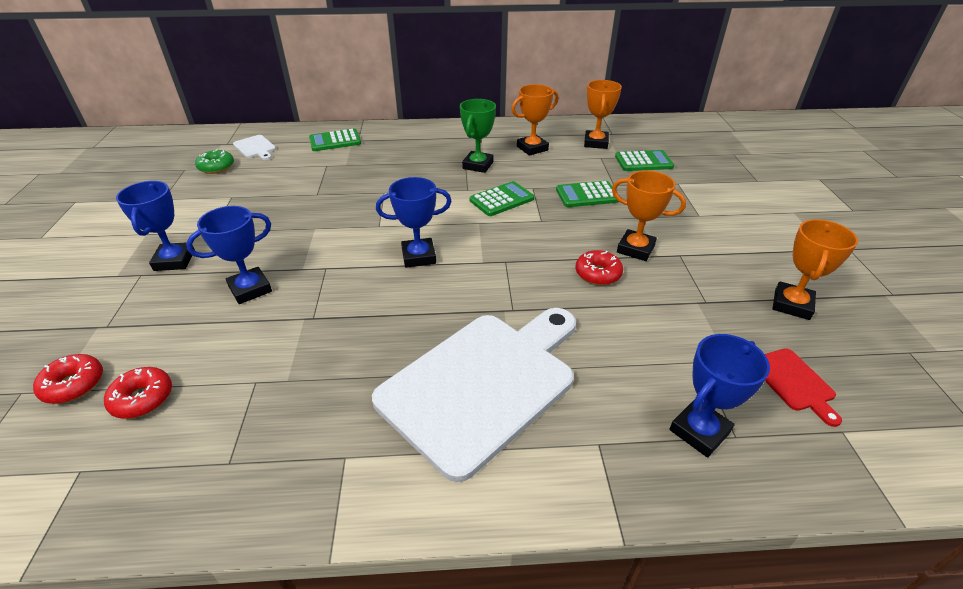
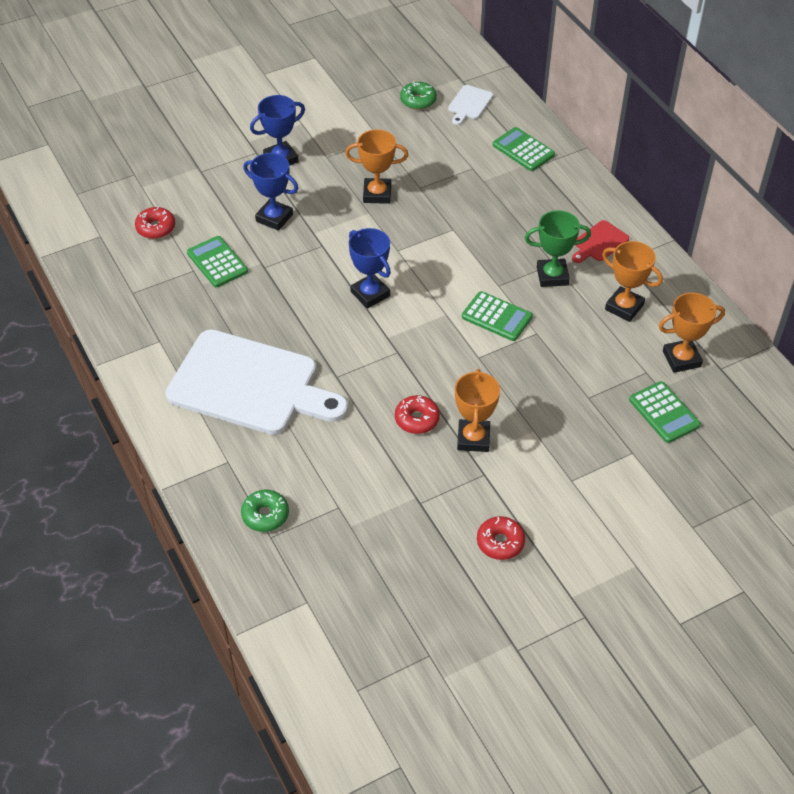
camera: 65 degrees right, 10 degrees up
red donut [33,354,103,404] -> red donut moved to [477,516,525,560]
green calculator [556,181,619,207] -> green calculator moved to [187,236,248,287]
blue trophy [669,334,770,457] -> green donut [241,490,289,532]
red cutting board [765,348,842,427] -> red cutting board moved to [572,220,629,263]
orange trophy [772,219,858,320] -> orange trophy moved to [345,129,408,204]

